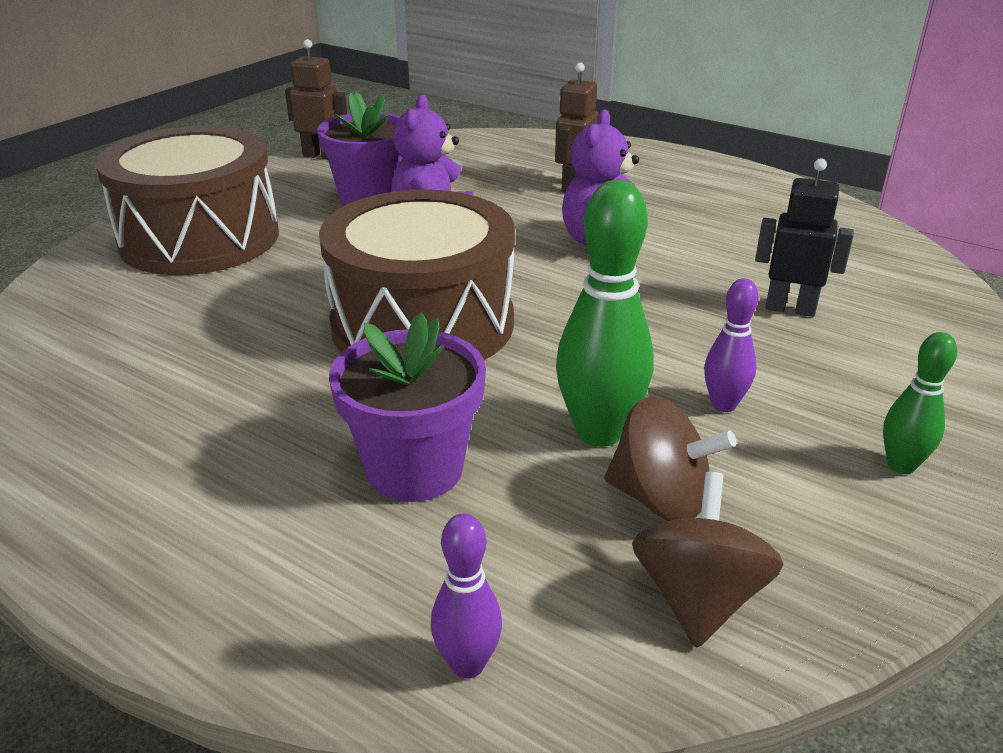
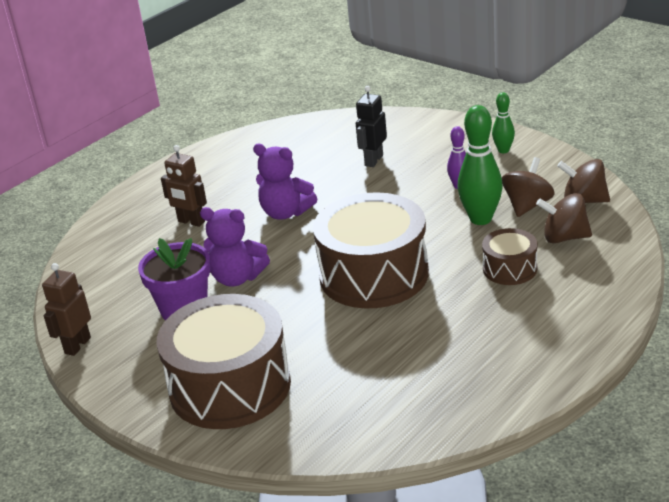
camera: 80 degrees left, 0 degrees up
purple flower pot [329,312,486,502] -> brown drum [482,228,538,285]
purple bowling pin [431,514,502,678] -> none
none -> brown spinning top [536,193,592,243]

